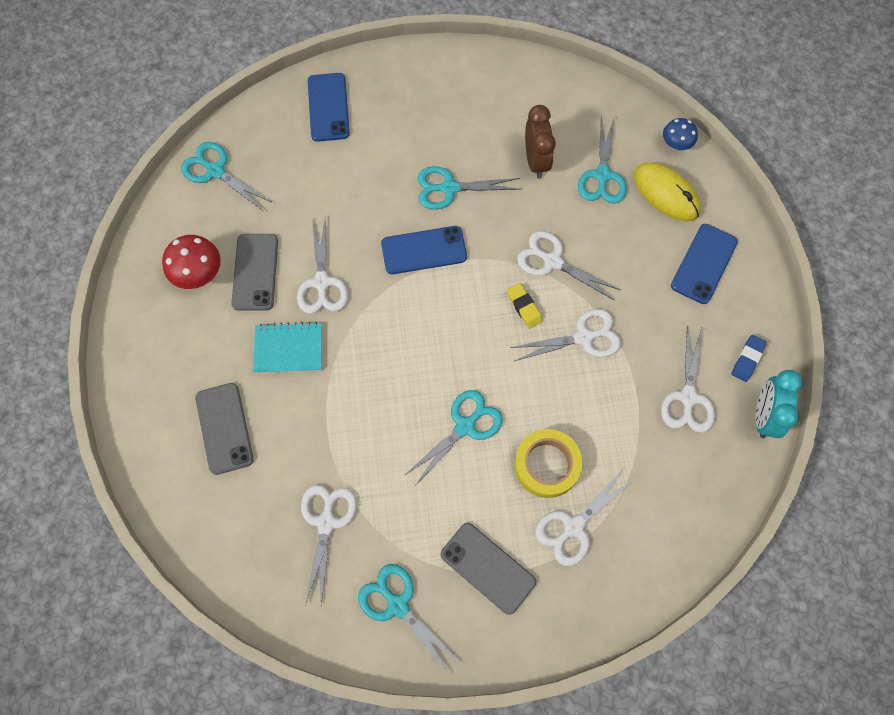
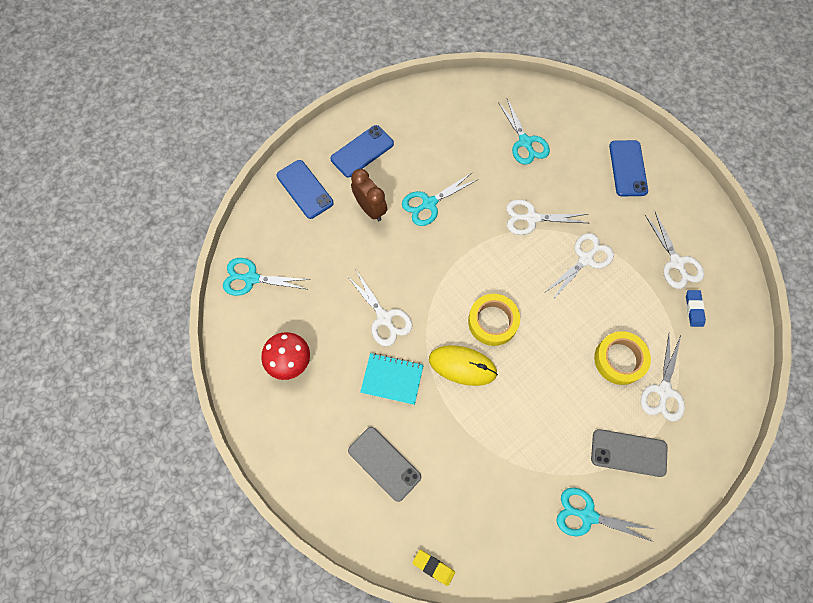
camera: 30 degrees left, 0 degrees up
grey phone [231,234,278,311] -> none
turquoise notebook [253,322,322,373] -> turquoise notebook turned 45 degrees clockwise [360,353,424,405]
white scissors [301,485,357,605] -> none
blue phone [381,226,467,274] -> blue phone moved to [331,125,394,178]
turquoise scissors [405,390,503,484] -> none
yellow eraser [507,283,543,329] -> yellow eraser moved to [412,550,455,586]
brown clock [525,105,556,179] -> brown clock moved to [351,169,387,221]
yellow mouse [634,162,701,222] -> yellow mouse moved to [429,345,498,386]
blue mushroom [663,118,698,150] -> none
blue eraser [731,335,767,382] -> blue eraser moved to [686,290,706,327]
turquoise clock [755,370,802,438] -> none
none -> yellow tape [468,294,520,346]

